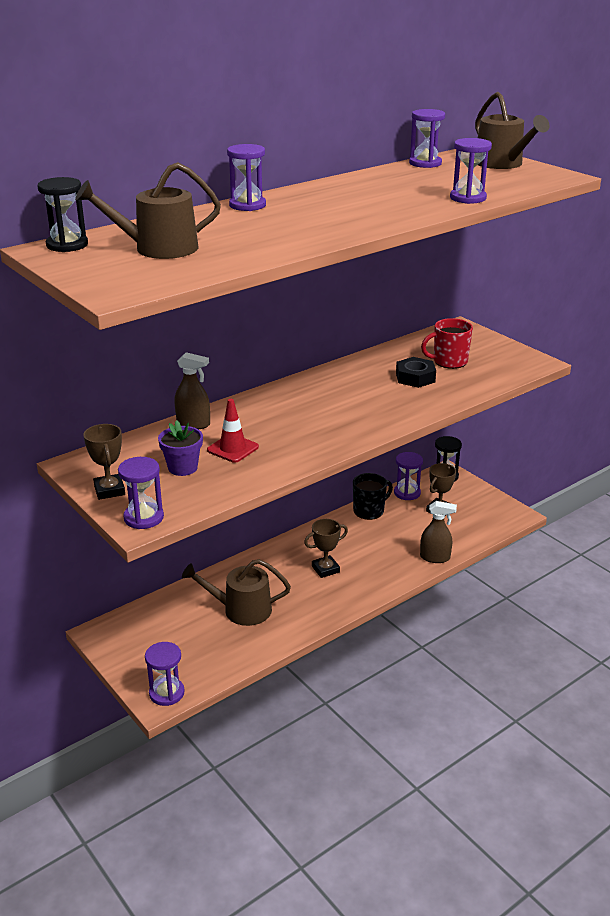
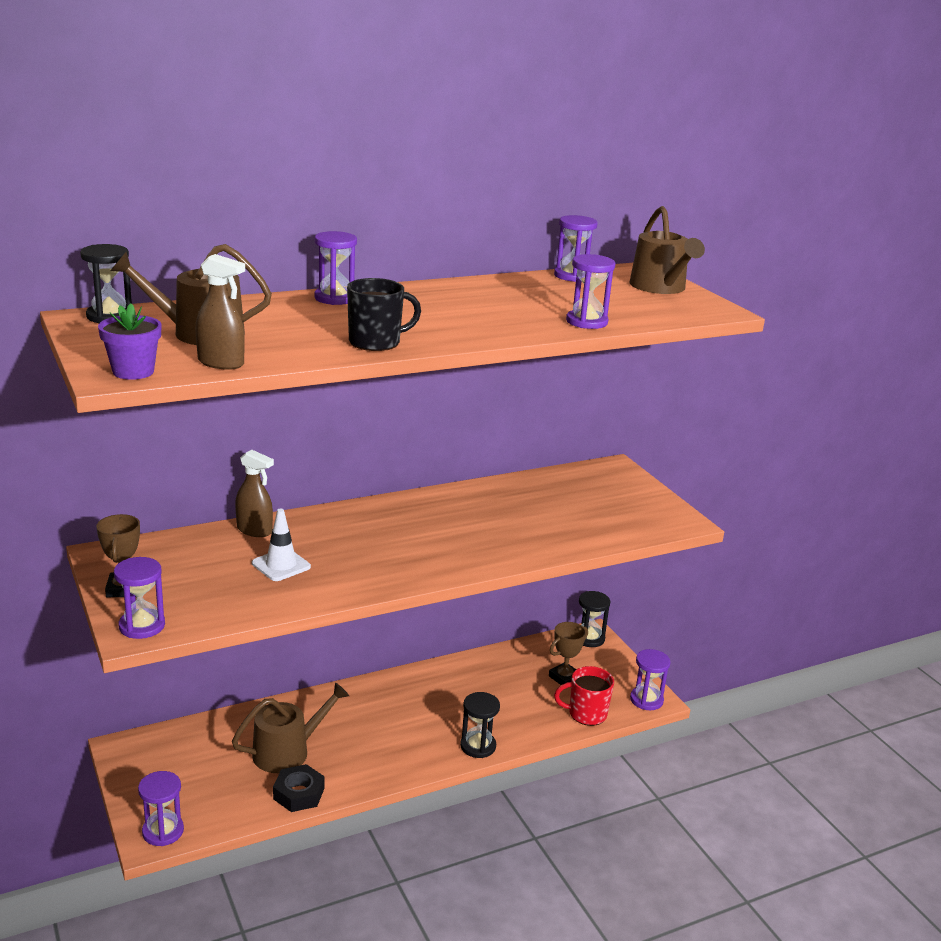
camera: 10 degrees right, 5 degrees down
purple flower pot [158,420,203,476] -> purple flower pot moved to [98,303,162,380]
brown watering can [182,559,291,626] -> brown watering can turned 135 degrees clockwise [232,682,349,773]
red traffic cone [207,399,259,463] -> white traffic cone [252,508,311,581]
brown trophy [304,519,348,578] -> none
black mug [353,473,393,520] -> black mug moved to [347,278,421,351]
purple hourglass [394,452,423,500] -> purple hourglass moved to [630,649,671,710]
black nut [396,357,436,388] -> black nut moved to [273,764,325,812]
brown spray bottle [420,501,457,563] -> brown spray bottle moved to [195,254,245,370]
red mug [421,318,473,369] -> red mug moved to [554,666,614,726]
none -> black hourglass [460,692,500,758]

